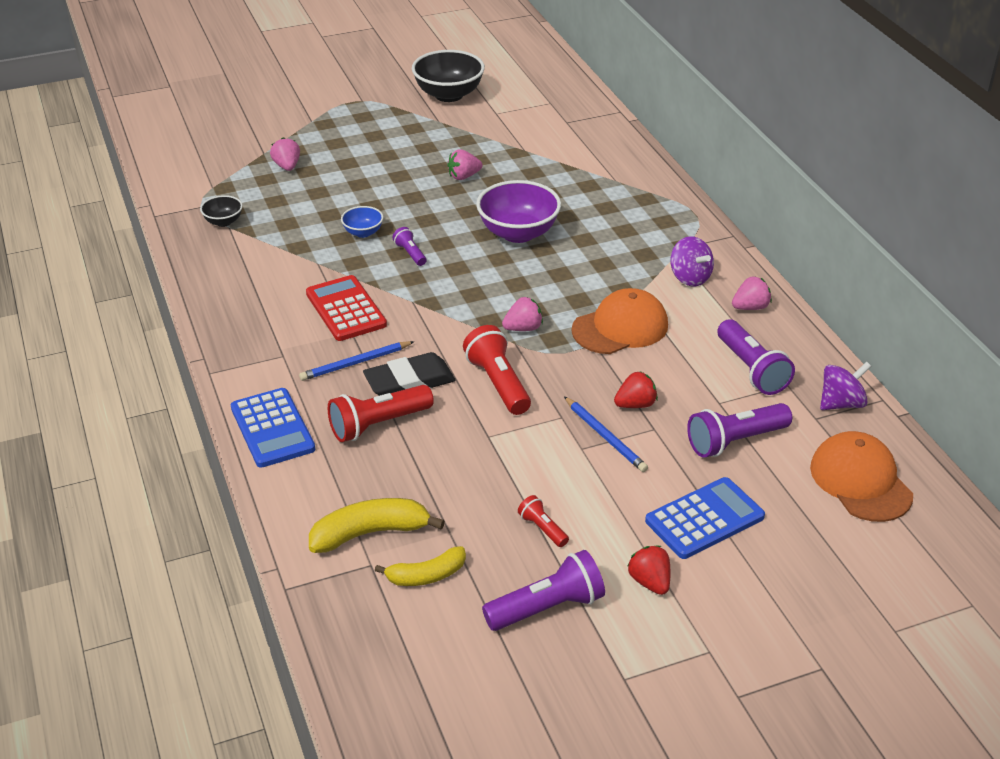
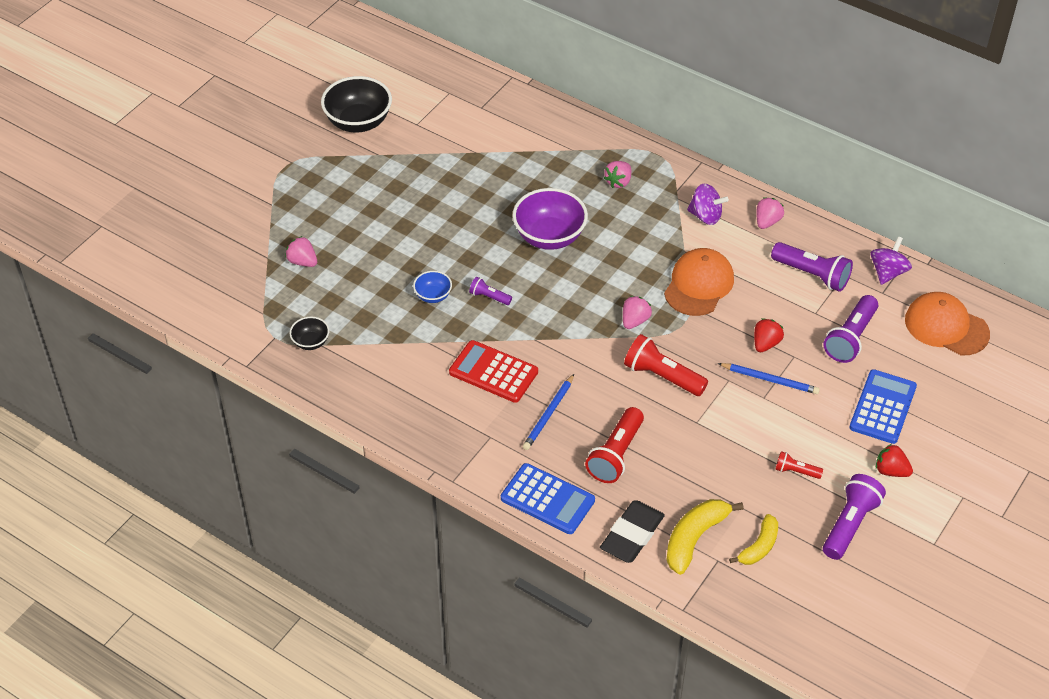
camera: 35 degrees left, 10 degrees up
black eraser [363,352,456,396] -> black eraser moved to [600,500,665,563]
pink strawberry [448,150,482,180] -> pink strawberry moved to [604,161,631,188]

